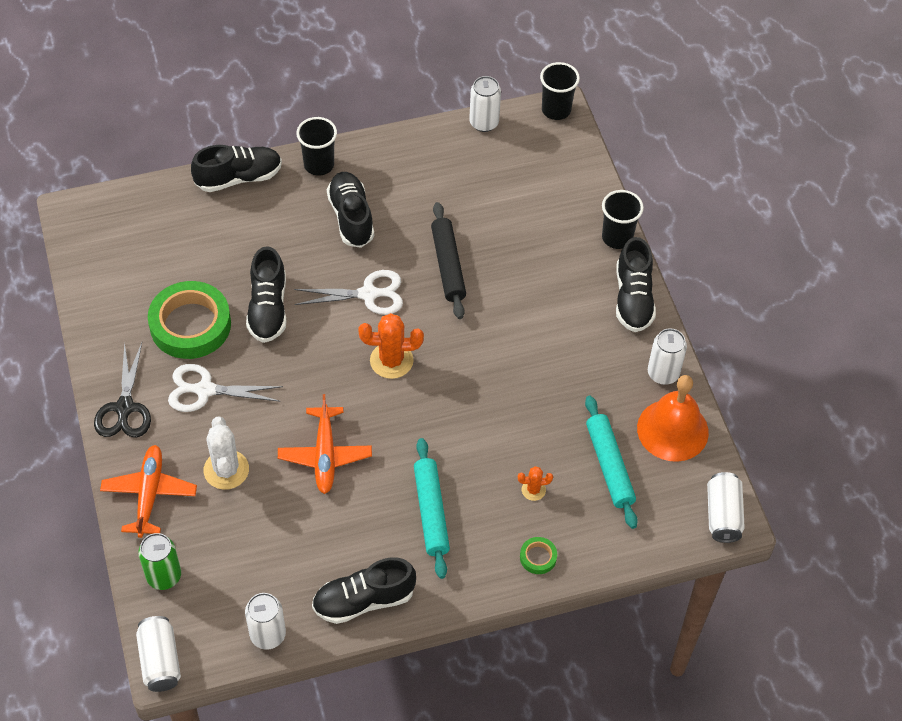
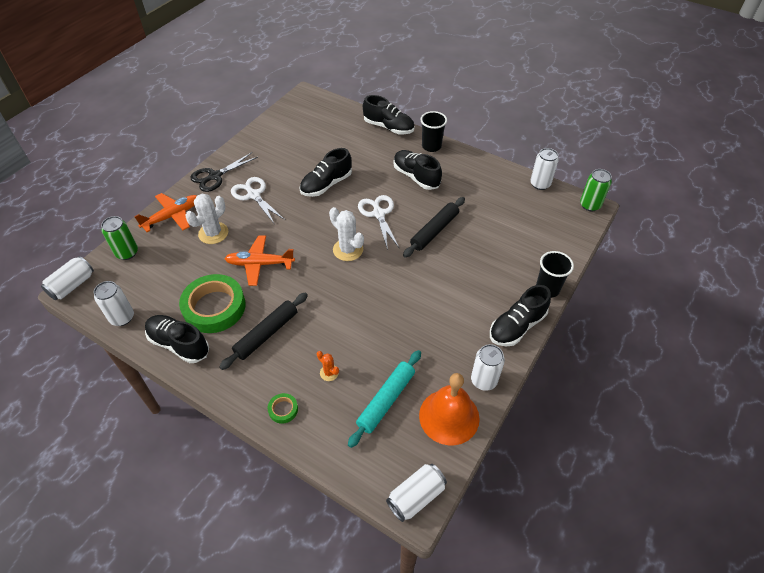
camera: 50 degrees right, 5 degrees down
green tape [148,281,231,359] -> green tape moved to [179,274,245,333]
orange plane [278,394,372,494] -> orange plane turned 45 degrees clockwise [224,236,295,286]
white scissors [294,270,403,315] -> white scissors turned 150 degrees counterclockwise [358,195,400,250]
black shoe [327,172,374,248] -> black shoe turned 75 degrees counterclockwise [393,150,442,190]
orange cactus [359,313,424,379] -> white cactus [329,207,364,261]
turquoise rolling pin [414,438,450,579] -> black rolling pin [219,292,308,370]
black cup [540,62,580,120] -> green can [580,169,612,212]

